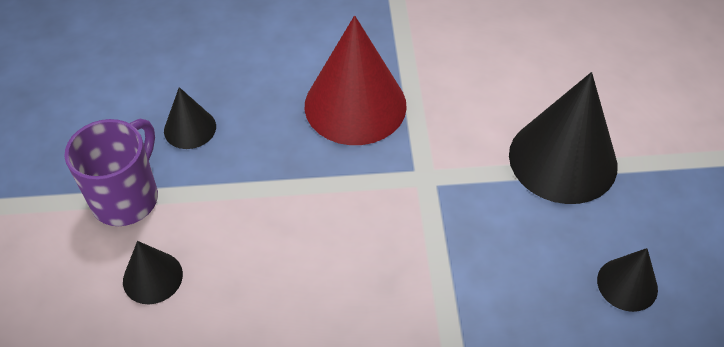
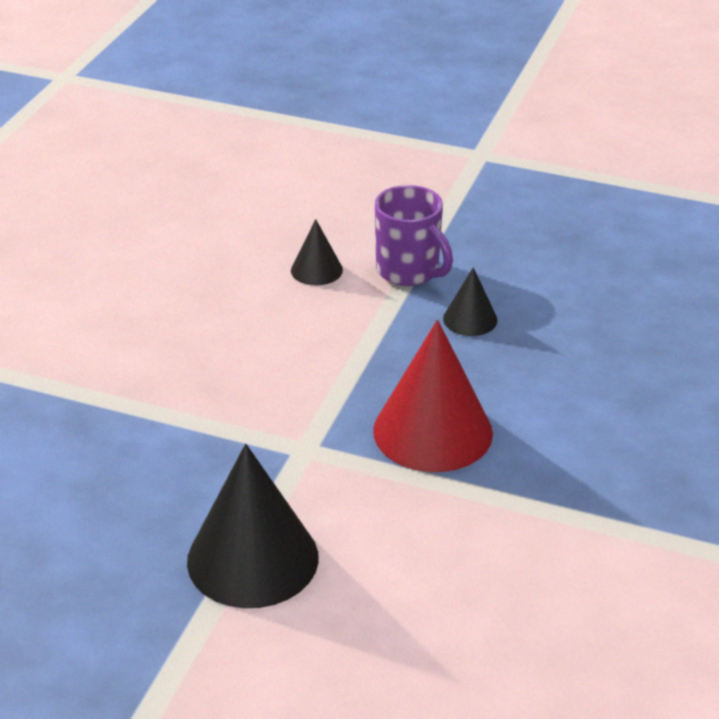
camera: 115 degrees right, 15 degrees down
black cone [597,248,658,312] -> none

